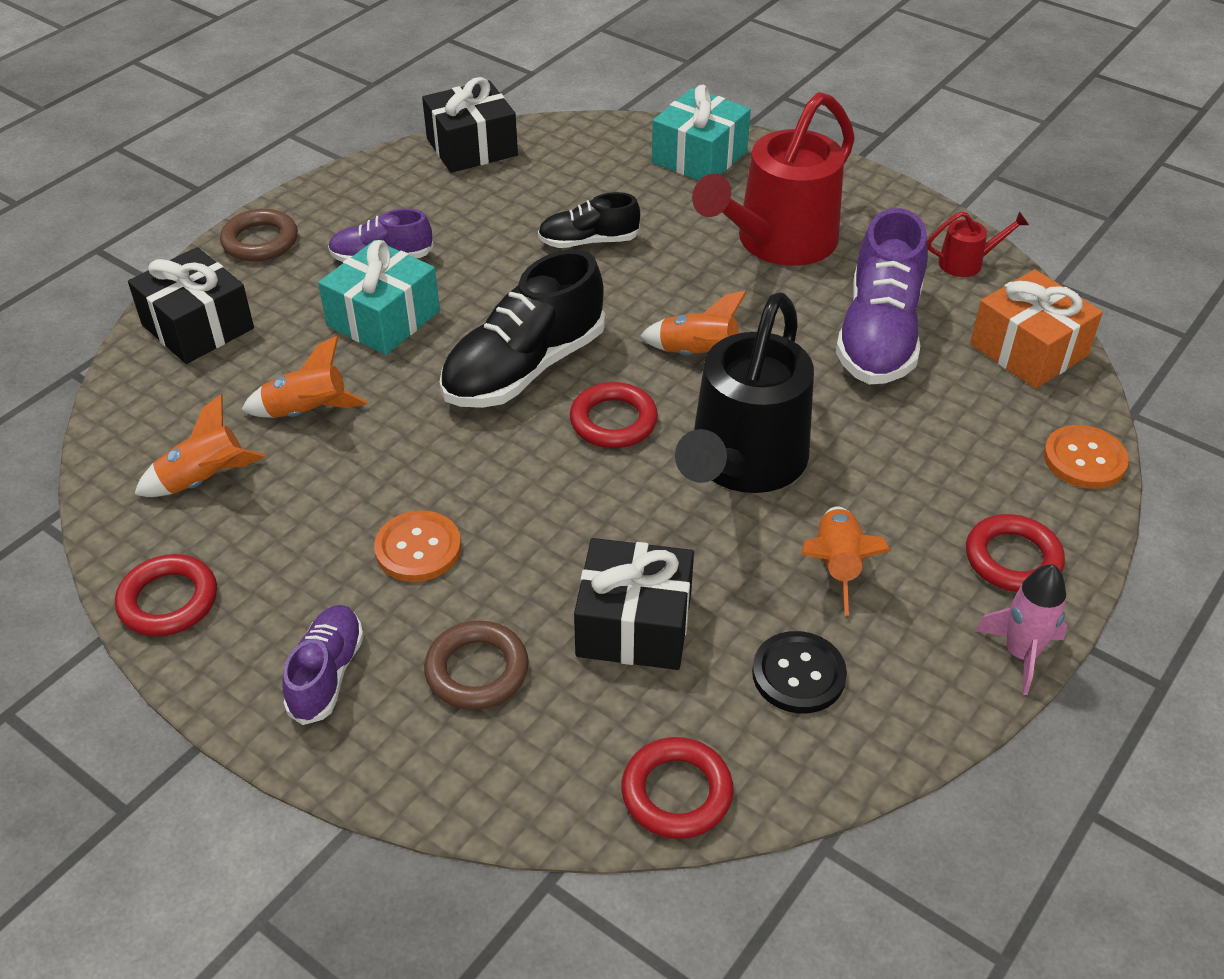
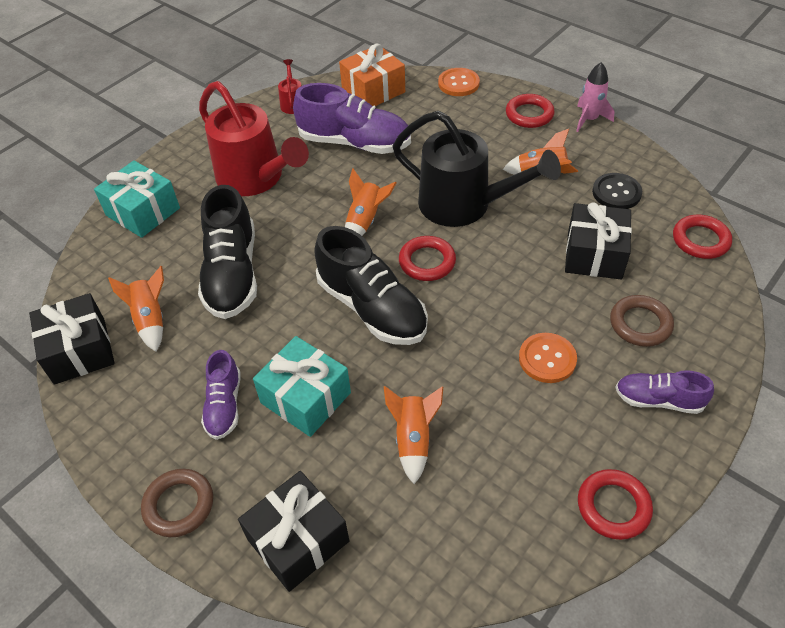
camera: 85 degrees left, 5 degrees up
orange rocket [134,394,265,497] -> orange rocket moved to [108,266,164,352]
black shoe [538,192,640,248] -> black shoe [198,185,257,319], size x1.79

